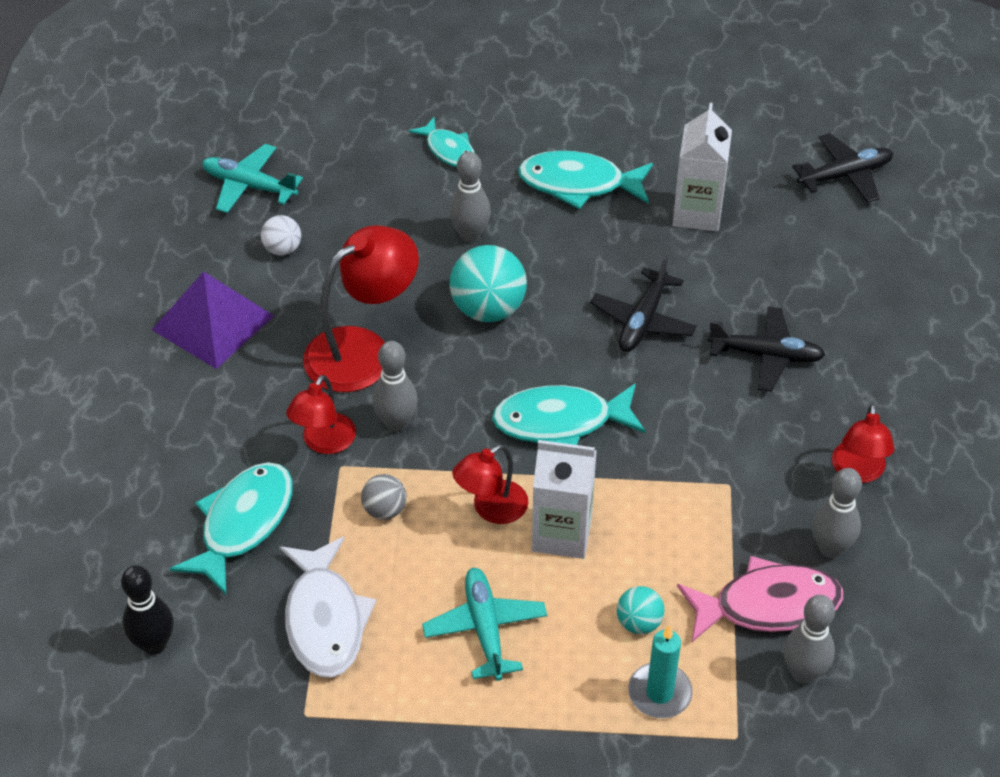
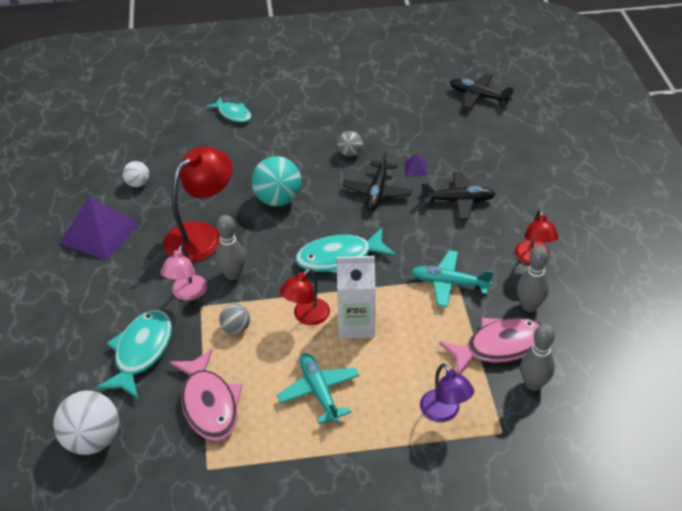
camera: 10 degrees left, 5 degrees down
black bowling pin [121,565,173,655] -> white ball [53,390,119,455]
turquoise plane [202,144,303,213] -> turquoise plane moved to [411,250,494,307]
white fish [279,537,376,678] -> pink fish [170,348,242,441]
red lamp [286,375,356,454] -> pink lamp [160,245,207,301]
grey bowling pin [449,152,491,242] -> none
turquoise fish [518,151,653,209] -> none
turquoise ball [617,586,665,634] -> none
turquoise candle [628,625,692,718] -> purple lamp [420,363,474,422]
white carton [673,103,732,231] -> none
black plane [792,133,893,203] -> black plane turned 120 degrees counterclockwise [450,73,514,109]
none -> grey ball [337,131,363,157]
none -> purple pyramid [405,154,427,176]

